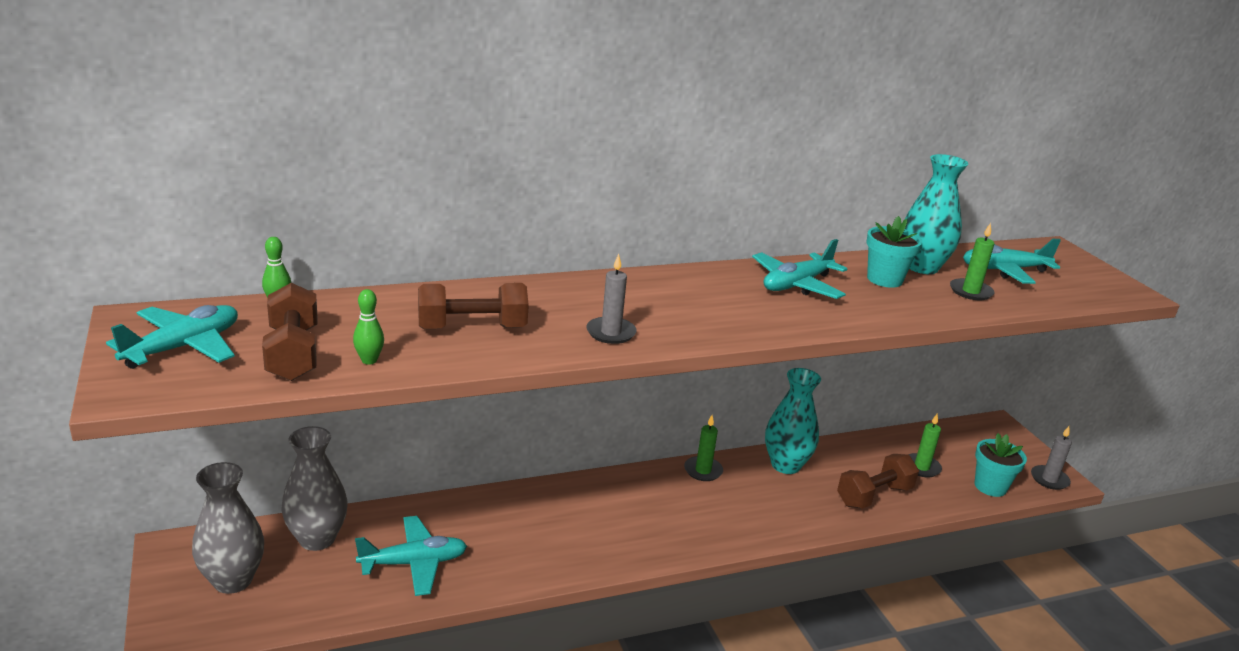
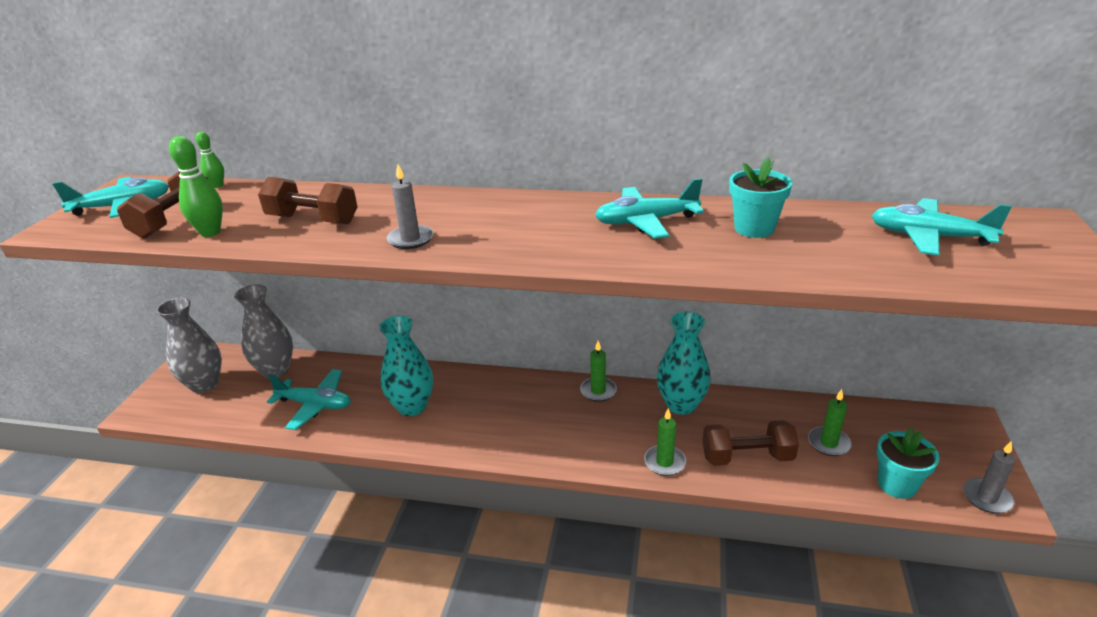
camera: 35 degrees right, 5 degrees up
green bowling pin [353,289,384,365] -> green bowling pin [169,136,223,237], size x1.56
turquoise vase [905,154,968,274] -> turquoise vase moved to [379,315,433,416]
green candle [950,223,995,300] -> green candle moved to [644,408,686,476]

